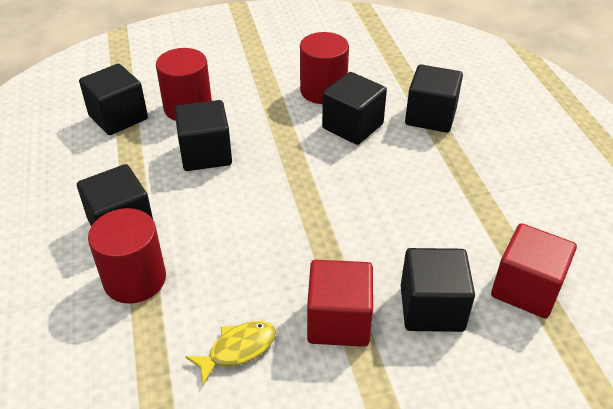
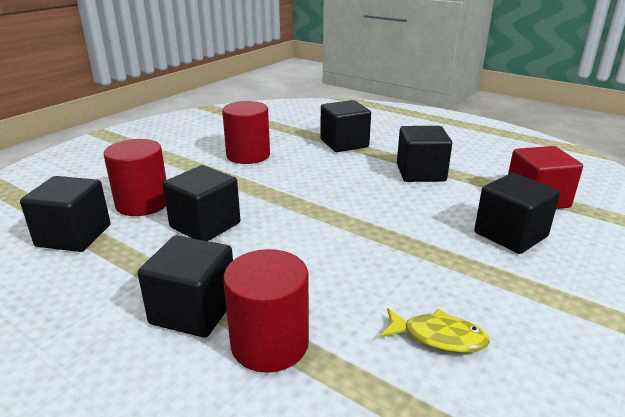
camera: 40 degrees left, 15 degrees down
yellow fish [185,321,276,386] -> yellow fish turned 90 degrees clockwise [381,308,490,353]
red cube [307,260,373,347] -> none
black cube [322,72,387,145] -> black cube moved to [397,126,452,182]

